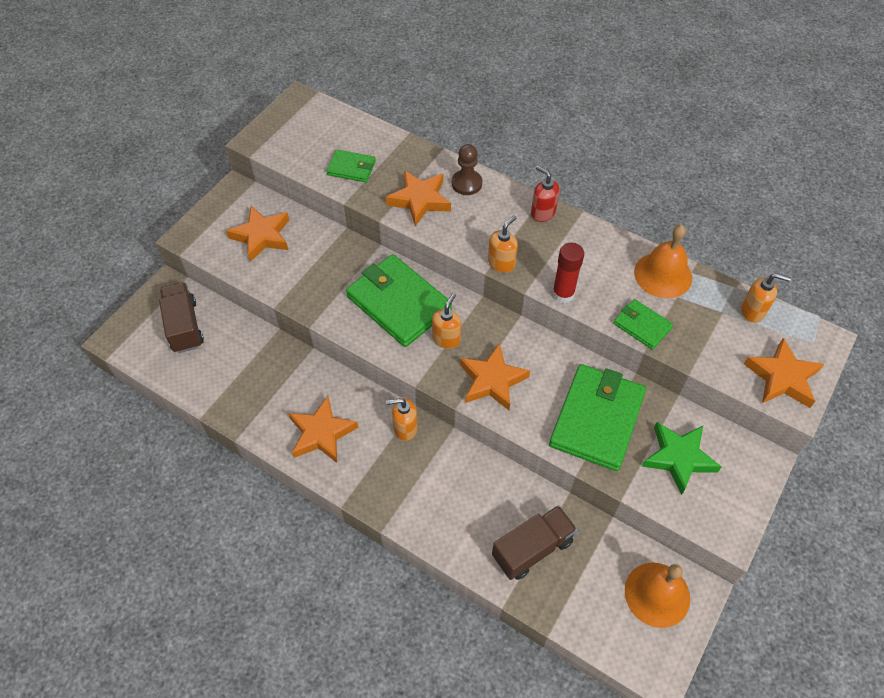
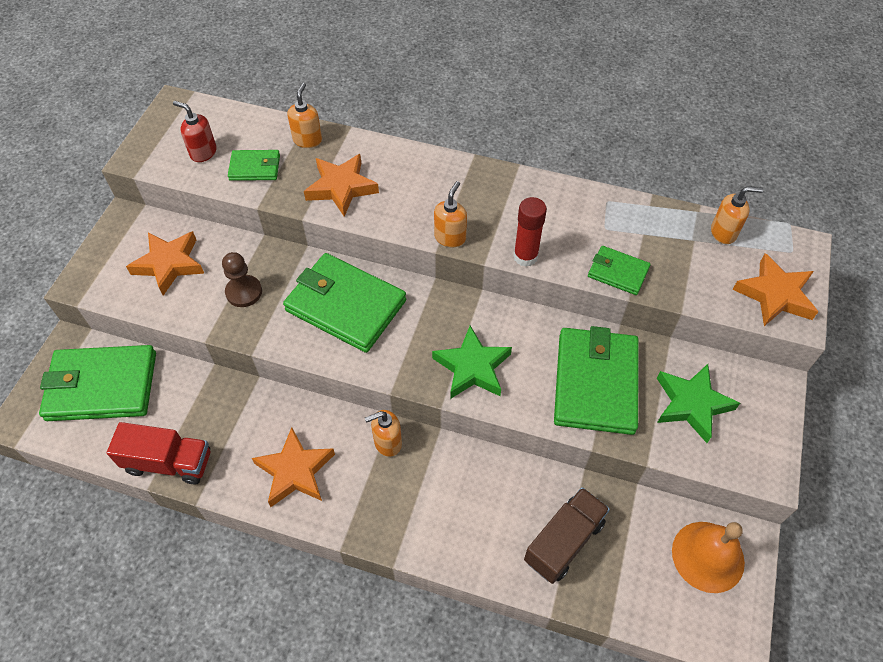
camera: 15 degrees left, 0 degrees up
brown truck [159,282,204,353] -> green wallet [39,345,156,421]
orange soap dispenser [432,293,461,349] -> orange soap dispenser moved to [287,83,322,148]
brown pawn [452,144,482,195] -> brown pawn moved to [222,252,262,307]
orange star [460,343,530,410] -> green star [432,326,512,399]
red soap dispenser [531,166,560,222] -> red soap dispenser moved to [173,101,217,162]
orange bell [634,225,692,298] -> none
none -> red truck [107,422,210,484]

